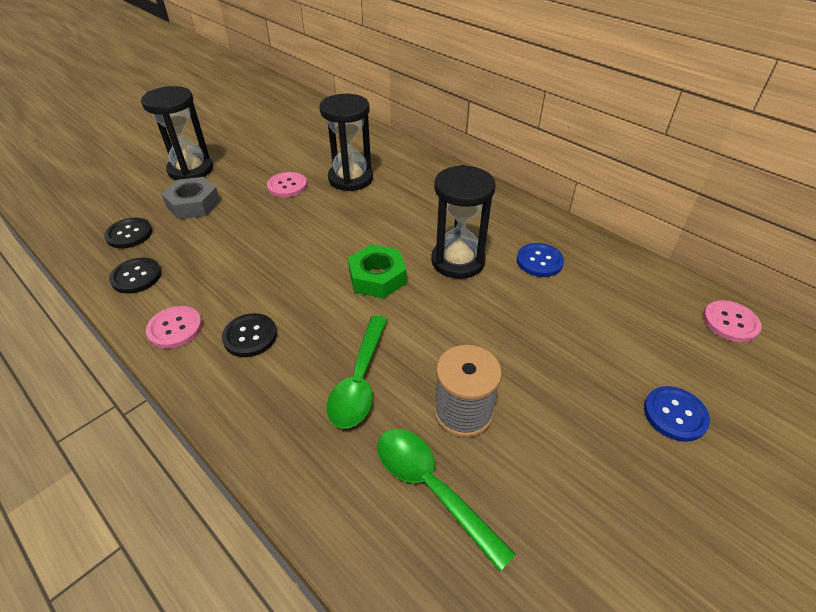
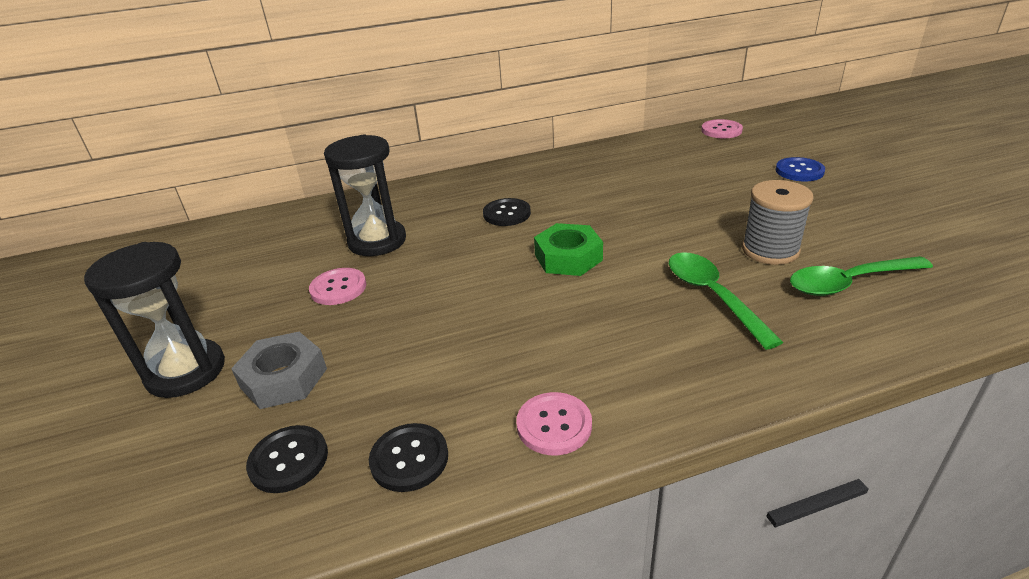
camera: 60 degrees left, 10 degrees down
black button [222,313,277,357] -> black button moved to [483,198,531,226]
green spoon [327,316,388,428] -> green spoon turned 150 degrees counterclockwise [669,252,783,350]
black hourglass [431,165,496,279] -> none
blue button [517,243,564,277] -> none

